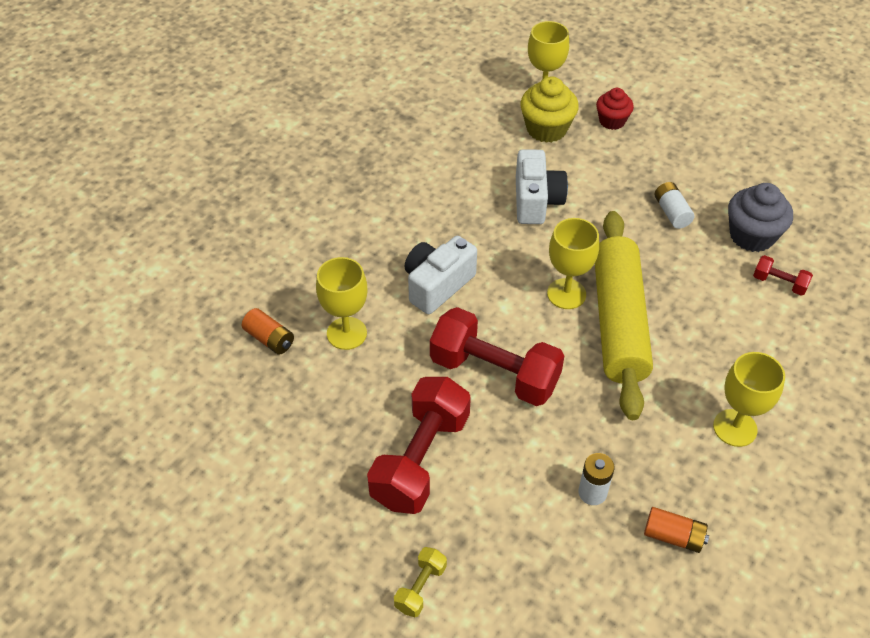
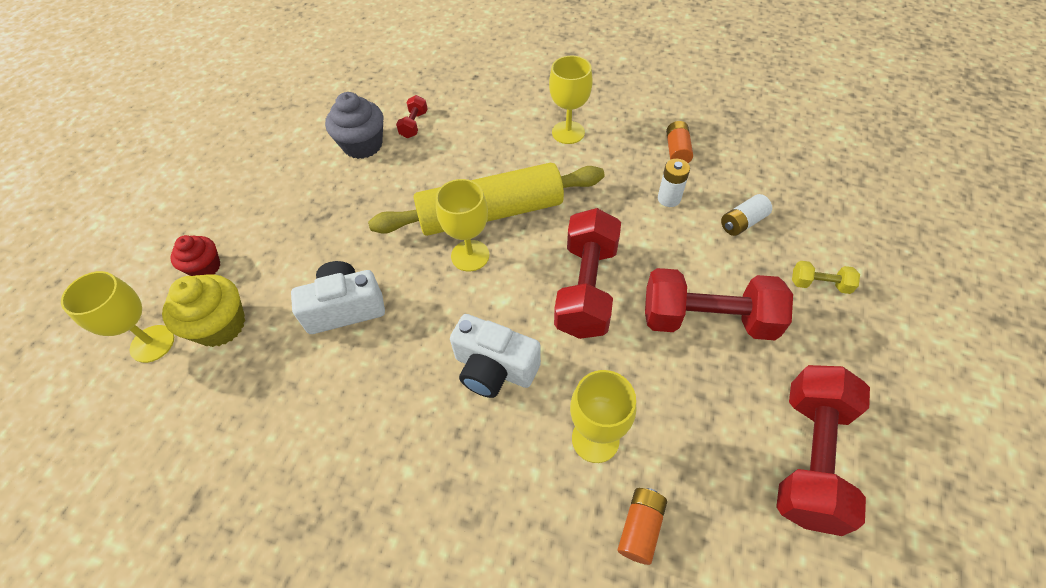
camera: 105 degrees left, 5 degrees up
white battery [654,182,695,229] -> white battery moved to [721,194,772,236]
none -> red dumbbell [776,365,870,536]

